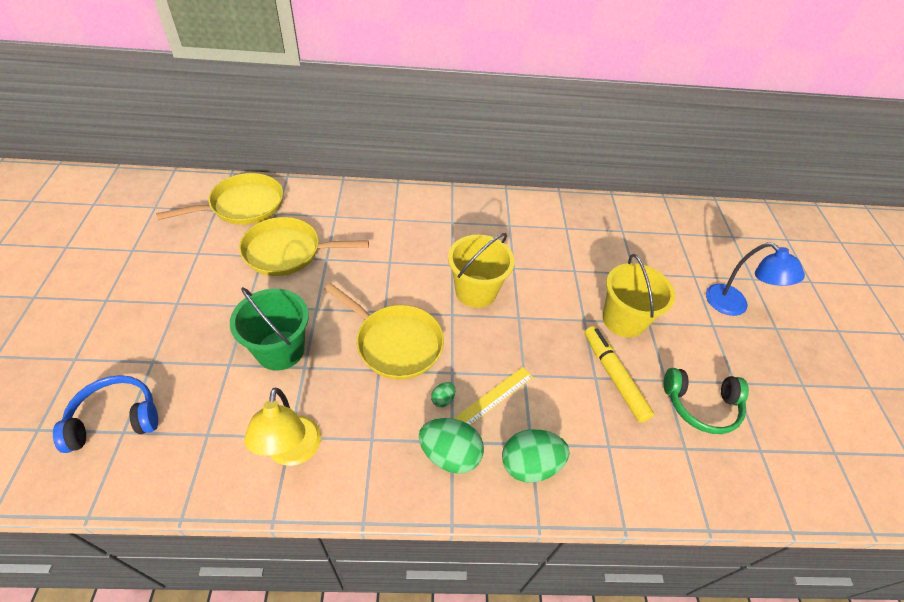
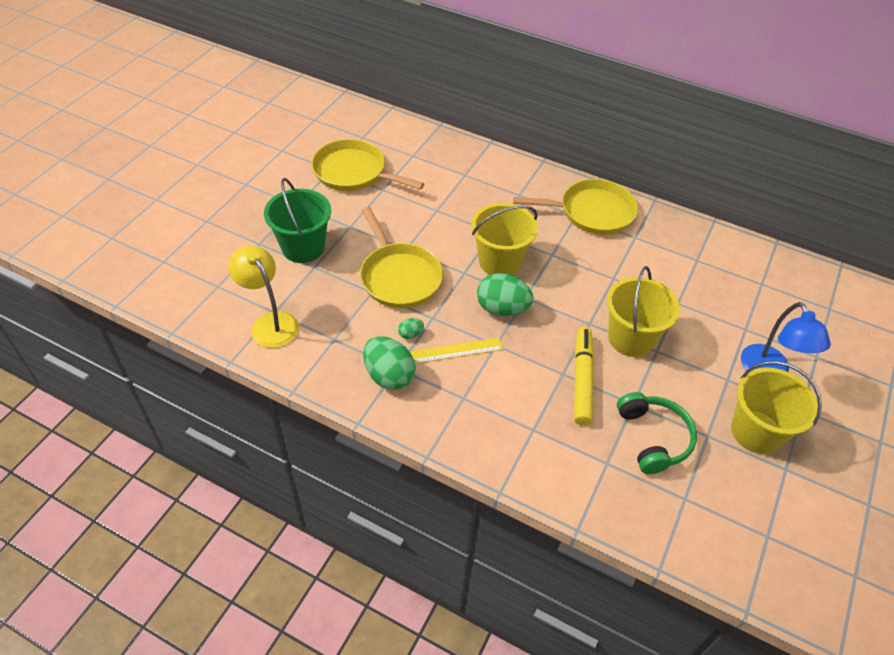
camera: 30 degrees right, 0 degrees up
blue headphones [53,375,158,453] -> none
yellow pan [156,173,283,225] -> yellow pan moved to [513,179,638,235]
yellow lamp [244,388,321,466] -> yellow lamp turned 120 degrees clockwise [228,245,299,348]
green egg [502,429,570,483] -> green egg moved to [477,273,533,316]
green headphones [664,368,749,434] -> green headphones turned 135 degrees counterclockwise [617,392,697,474]
none -> yellow bucket [731,361,822,454]

